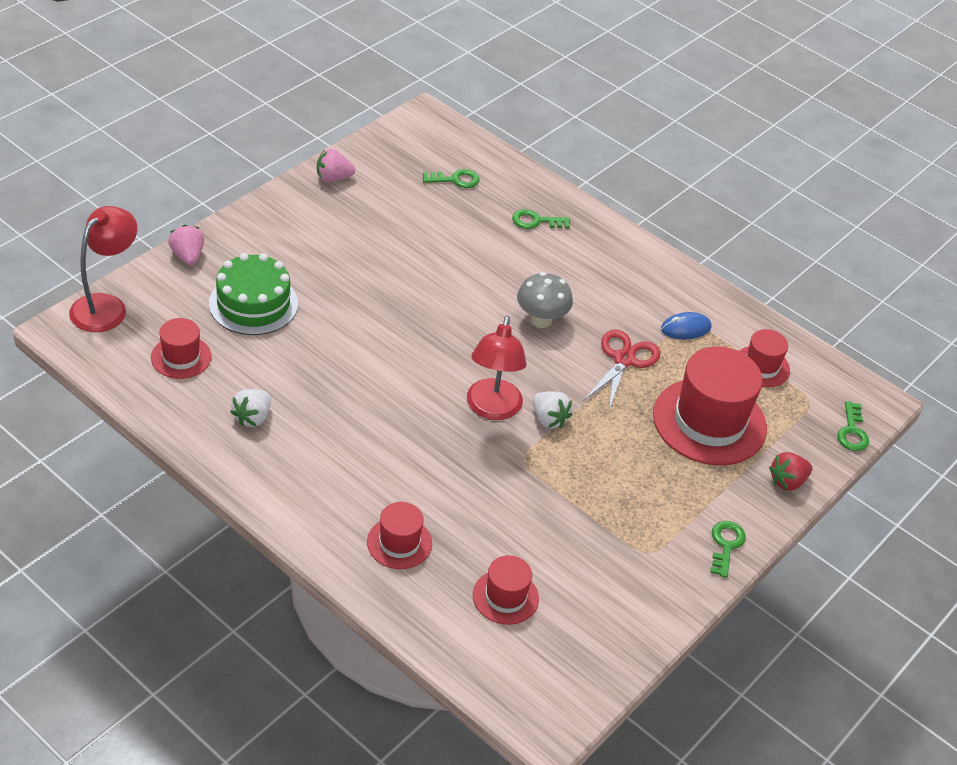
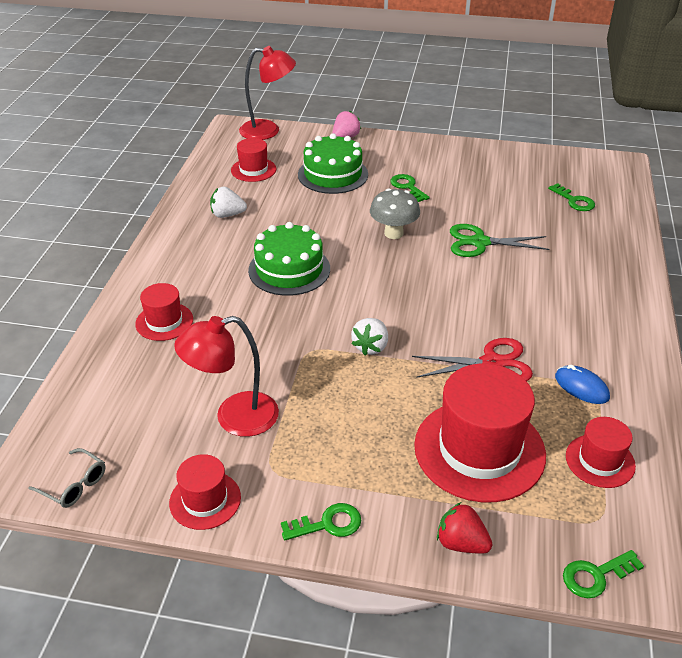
camera: 65 degrees right, 5 degrees down
pink strawberry [317,149,355,182] -> none
red lamp [467,316,527,420] -> red lamp moved to [174,316,279,437]
red hat [473,555,539,625] -> red hat moved to [169,454,241,530]
green key [512,209,570,229] -> green key moved to [390,174,430,202]
grey mushroom [517,272,573,328] -> grey mushroom moved to [370,188,420,239]
none -> grey glasses [28,448,106,508]
none -> green cake [248,222,330,296]
none -> green scissors [450,224,549,257]

